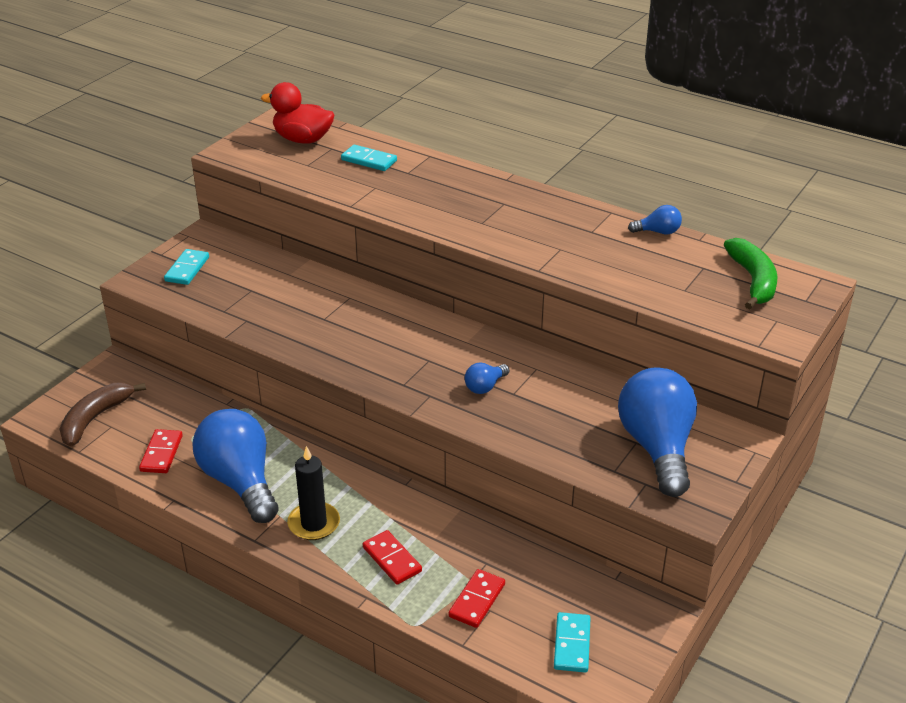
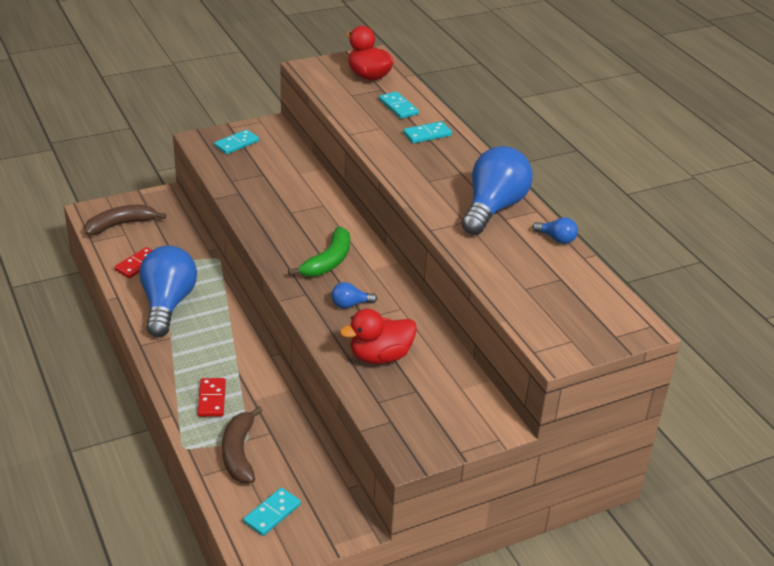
camera: 30 degrees right, 0 degrees up
black candle [287,446,340,540] -> none
red domino [449,569,505,628] -> brown banana [222,406,263,483]
blue light bulb [618,367,697,497] -> blue light bulb moved to [461,146,533,235]
green banana [724,238,777,310] -> green banana moved to [288,227,350,277]
none -> red duck [340,309,417,364]
none -> turquoise domino [403,121,452,144]

